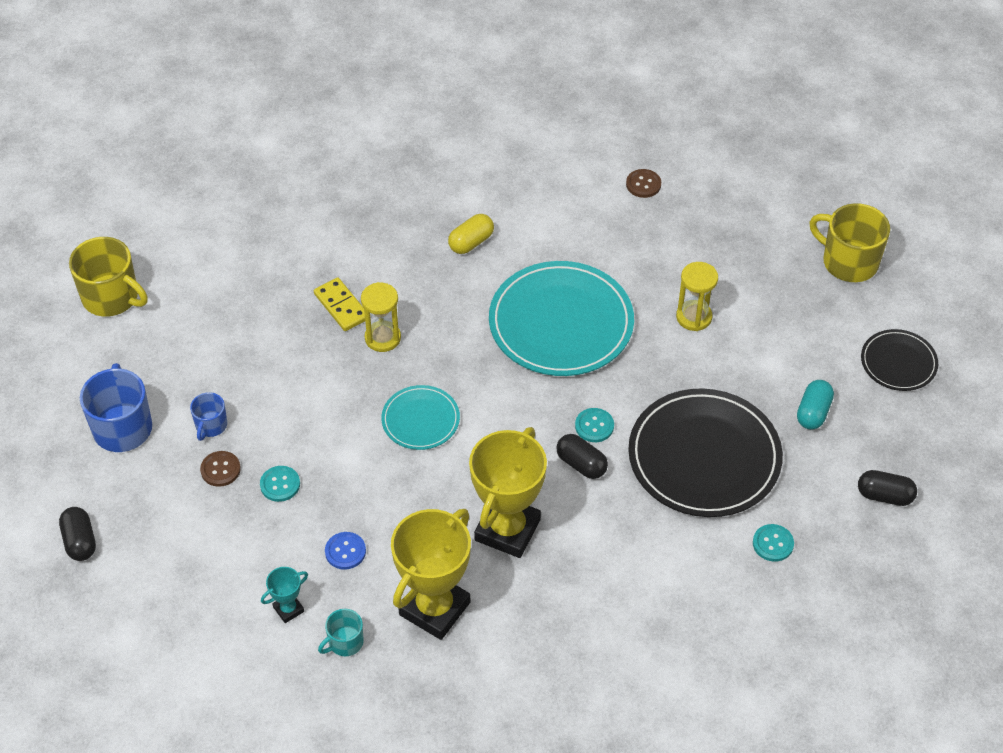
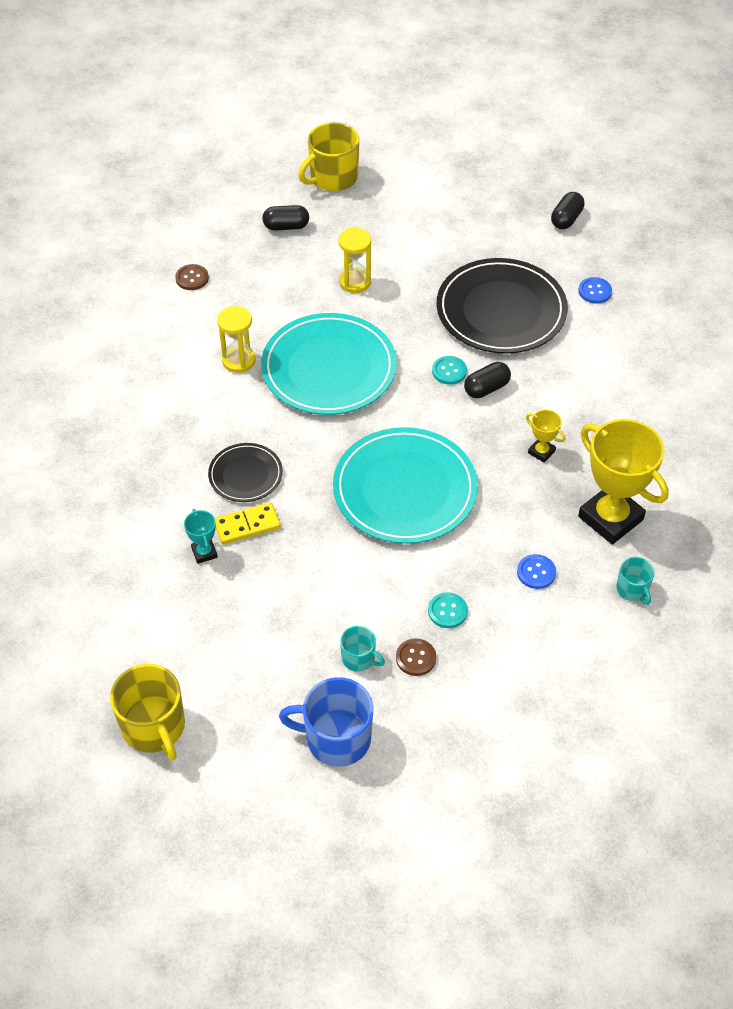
camera: 75 degrees left, 0 degrees up
black capsule [59,507,96,561] -> black capsule moved to [262,205,309,231]
yellow mug [69,237,148,317] -> yellow mug turned 105 degrees clockwise [110,664,185,761]
blue mug [190,392,227,441] -> turquoise mug [340,626,385,672]
turquoise trophy [261,567,308,623] -> turquoise trophy moved to [184,509,218,564]
yellow hourglass [361,282,401,352] -> yellow hourglass moved to [217,306,256,373]
turquoise plate [381,385,460,450] -> turquoise plate [333,427,478,544], size x1.93
yellow capsule [448,214,494,254] -> none
yellow trophy [469,427,547,558] -> yellow trophy [526,409,565,463], size x0.44
turquoise button [753,524,794,562] -> blue button [578,277,612,304]
turquoise capsule [797,380,834,430] -> none
black plate [861,329,938,391] -> black plate moved to [208,443,283,502]

